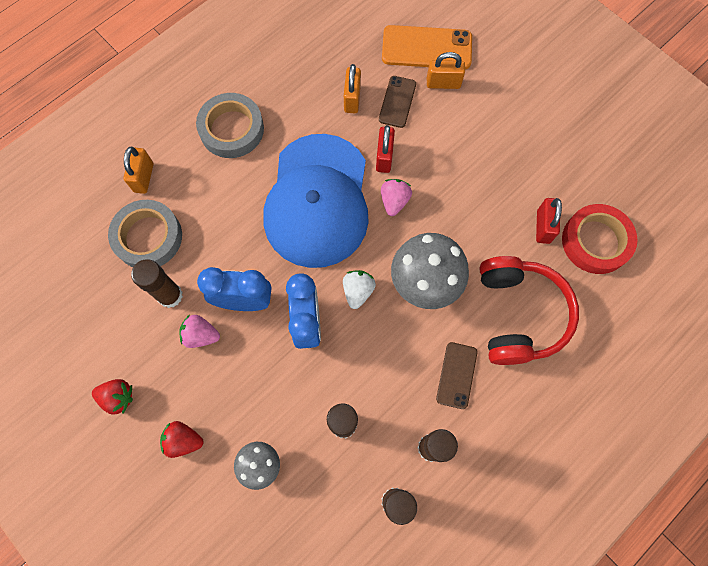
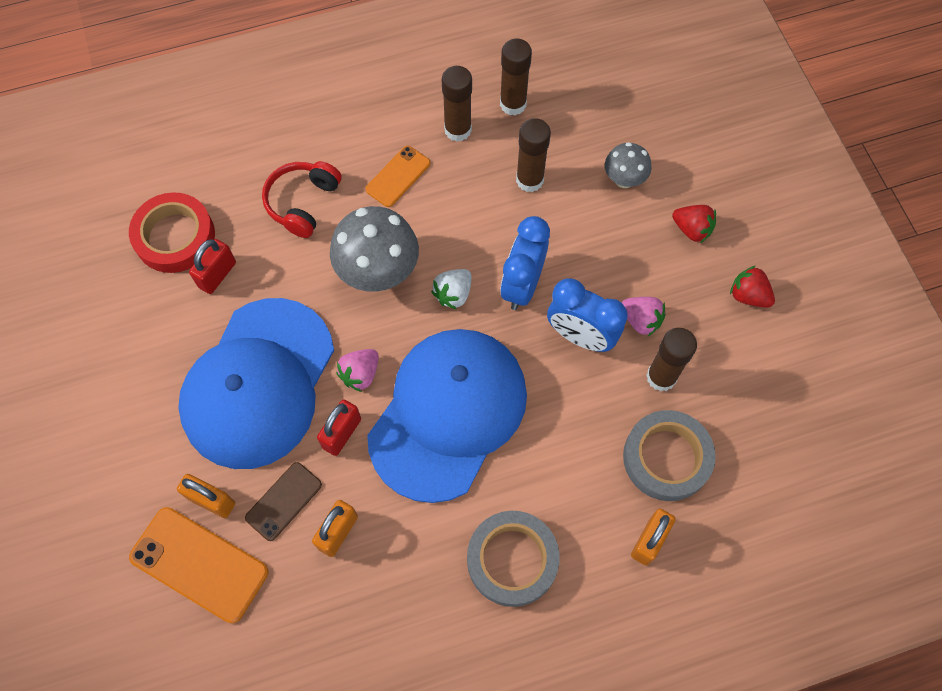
camera: 155 degrees left, 5 degrees down
brown phone [436,342,477,409] -> orange phone [365,146,430,207]
red headphones [479,256,579,365] -> red headphones [262,161,342,238], size x0.66
none -> blue cap [178,298,334,469]

